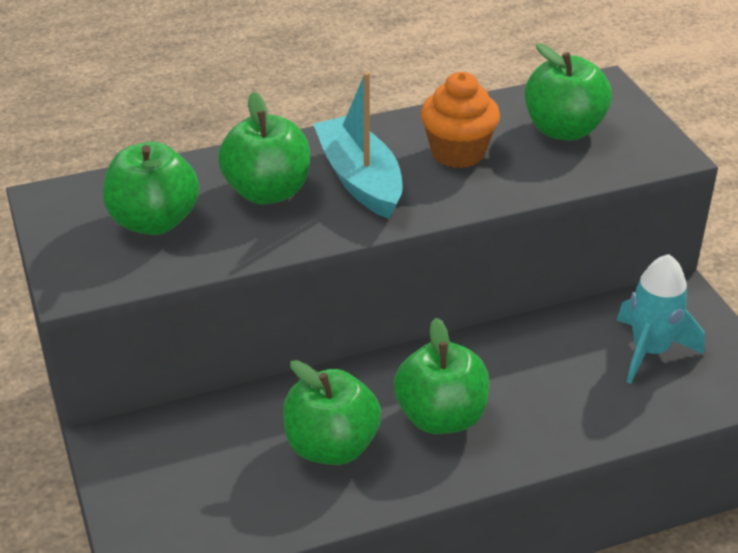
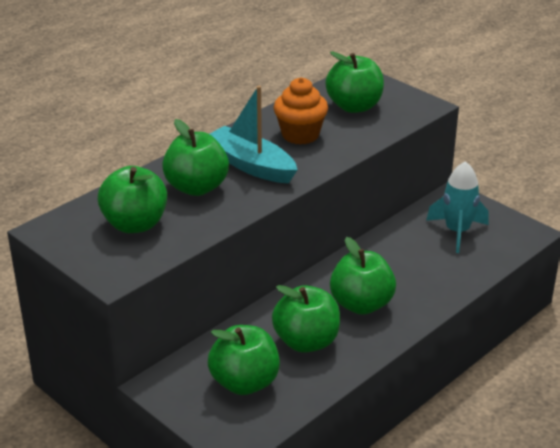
camera: 25 degrees left, 5 degrees down
none -> green apple [208,325,280,395]

